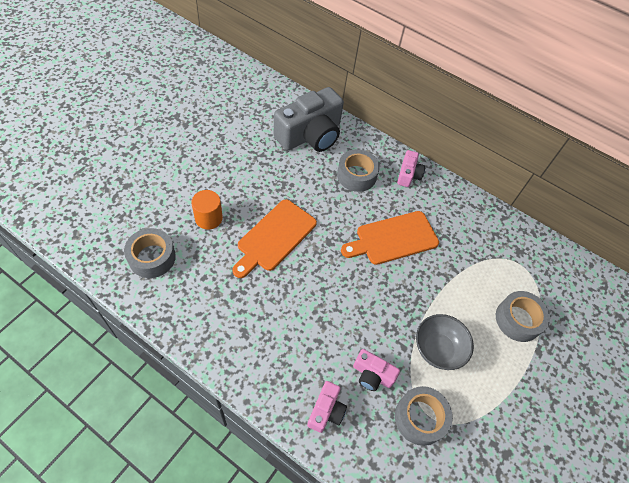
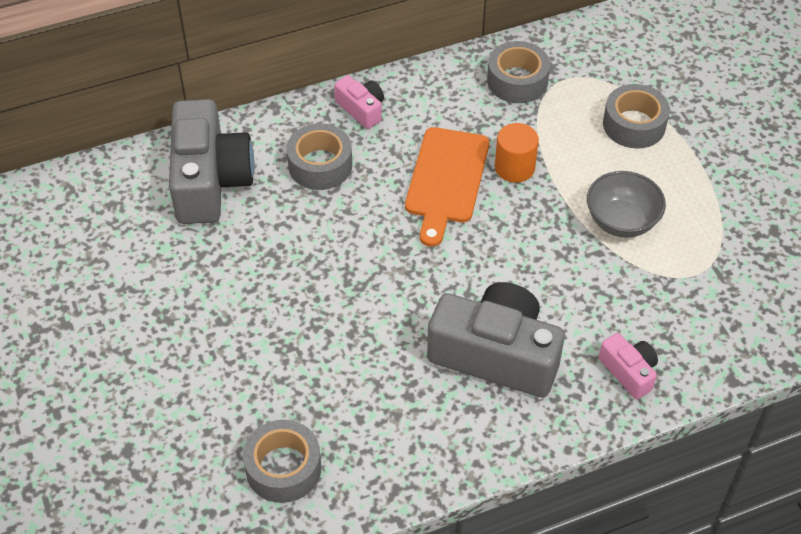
camera: 50 degrees left, 5 degrees down
orange cylinder [191,190,223,230] -> orange cylinder moved to [495,123,539,183]
orange cutting board [232,199,317,278] -> none
pink camera [353,349,400,391] -> none
grey tape [395,386,453,446] -> grey tape moved to [487,41,550,103]
none -> grey camera [427,282,565,397]

